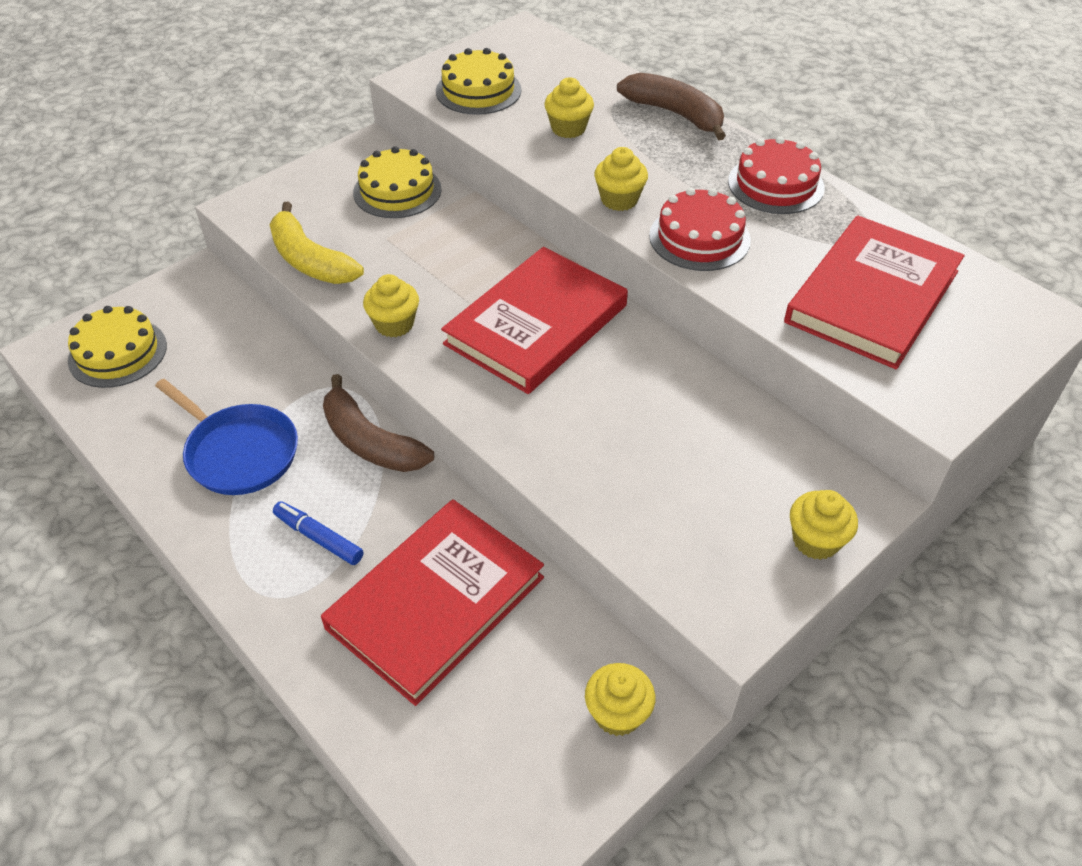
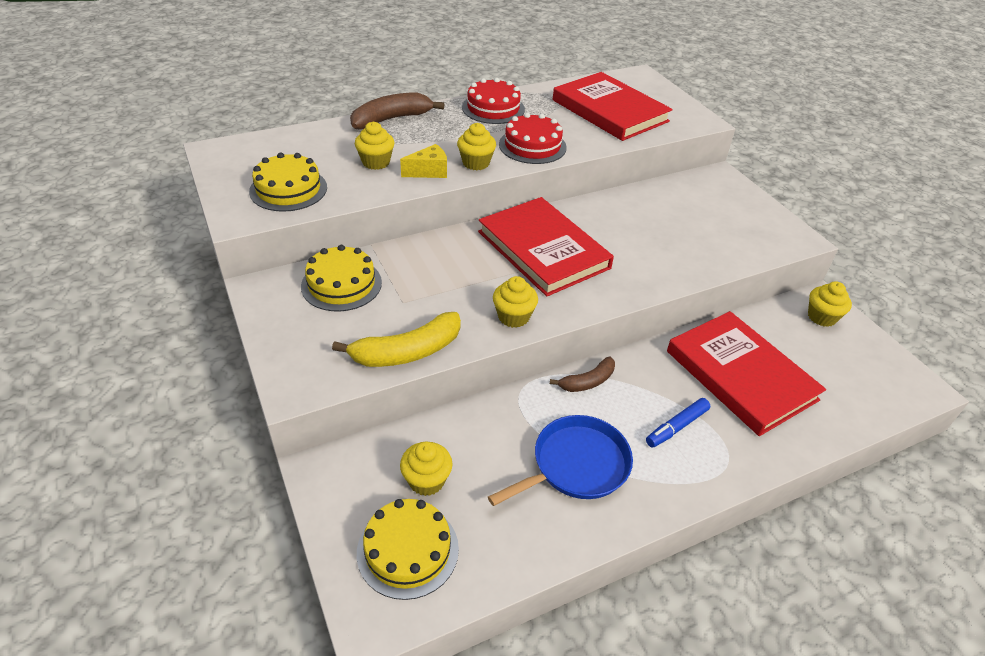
camera: 75 degrees left, 5 degrees down
brown banana [323,374,434,472] -> brown banana [550,357,615,392], size x0.61
yellow cupcake [790,490,858,560] -> yellow cupcake moved to [400,442,452,496]
none -> yellow cheese [400,144,447,178]

